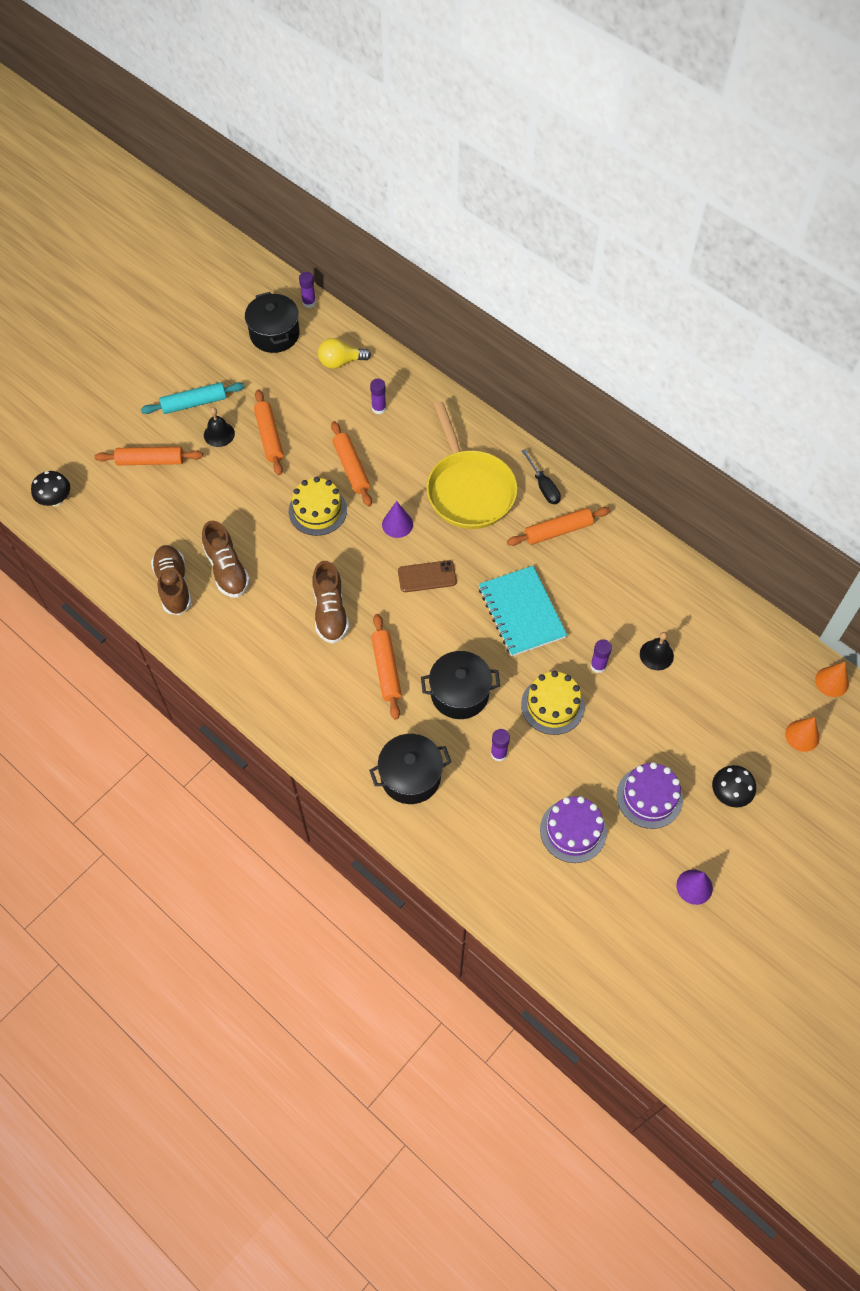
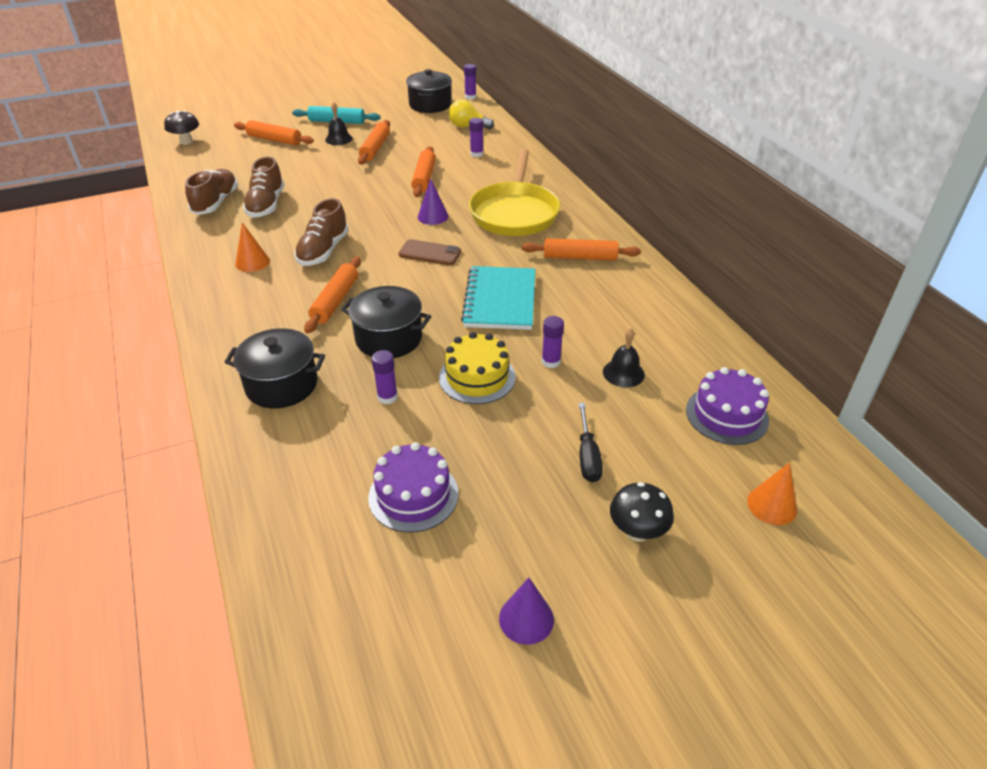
camera: 25 degrees right, 20 degrees down
yellow cake [289,477,347,536] -> none
black screwdriver [521,449,561,504] -> black screwdriver moved to [578,403,603,482]
purple cake [617,762,683,829] -> purple cake moved to [686,367,769,445]
orange cone [815,662,849,697] -> orange cone moved to [235,222,270,272]

